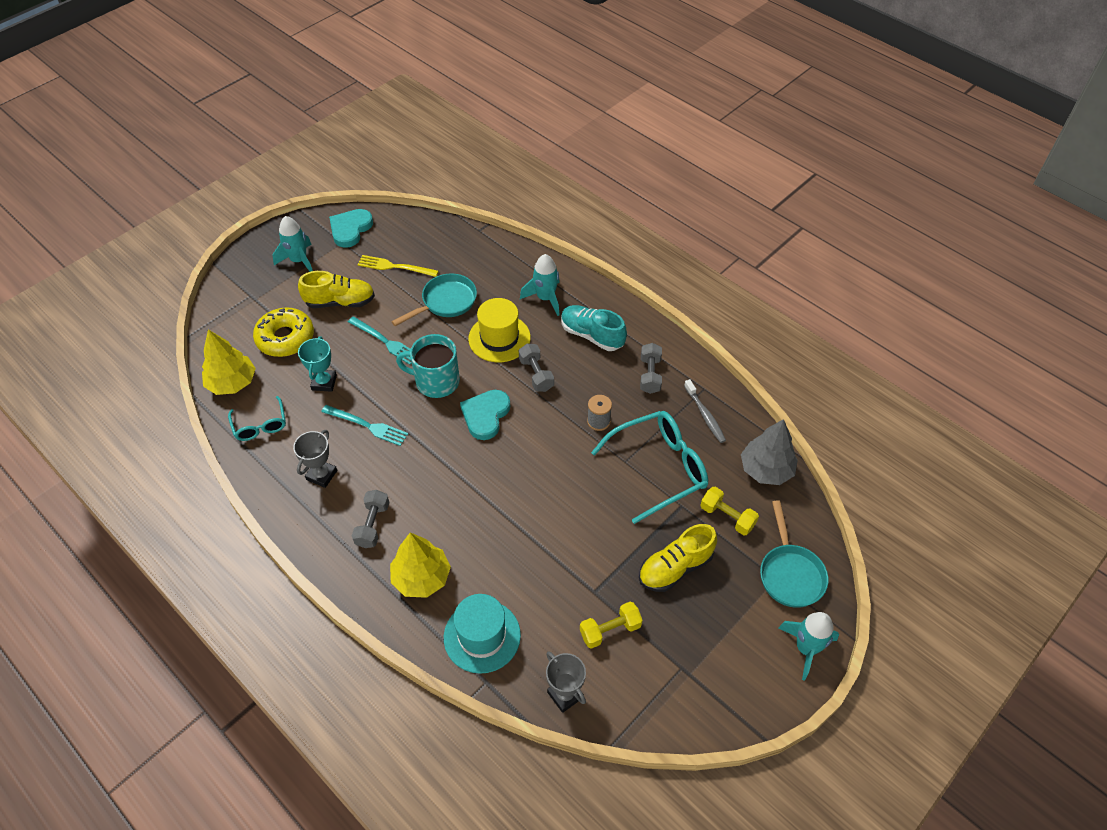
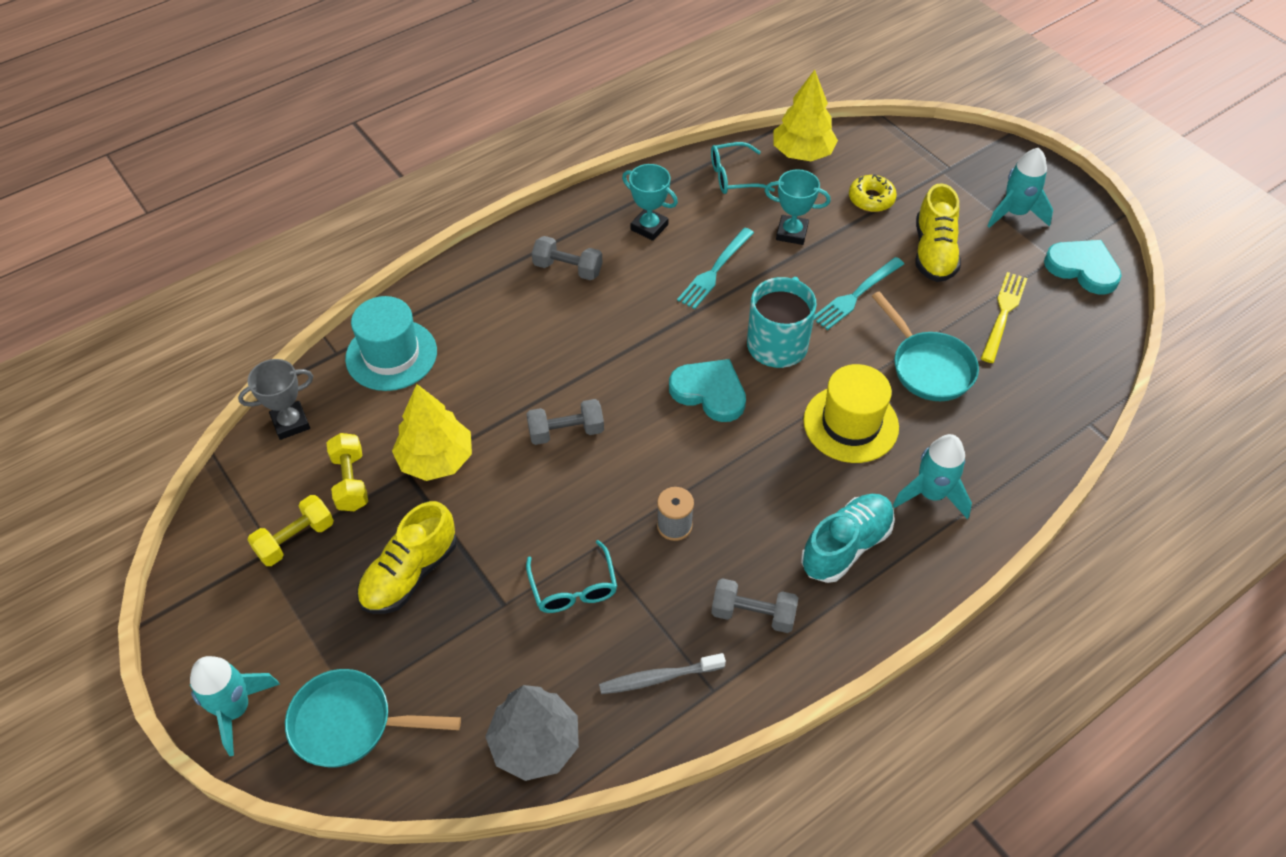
camera: 100 degrees right, 0 degrees up
yellow donut [253,307,314,357] -> yellow donut [849,174,897,212], size x0.61
grey trophy [293,430,337,488] -> turquoise trophy [622,164,678,241]
yellow tree [390,532,451,598] -> yellow tree moved to [392,384,472,481]
grey dumbbell [519,344,554,392] -> grey dumbbell moved to [526,399,604,445]
turquoise glasses [591,411,708,524] -> turquoise glasses [526,540,617,613], size x0.55
yellow shoe [639,524,717,592] -> yellow shoe turned 120 degrees counterclockwise [357,501,457,614]
yellow dumbbell [700,487,759,535] -> yellow dumbbell moved to [247,495,334,566]

